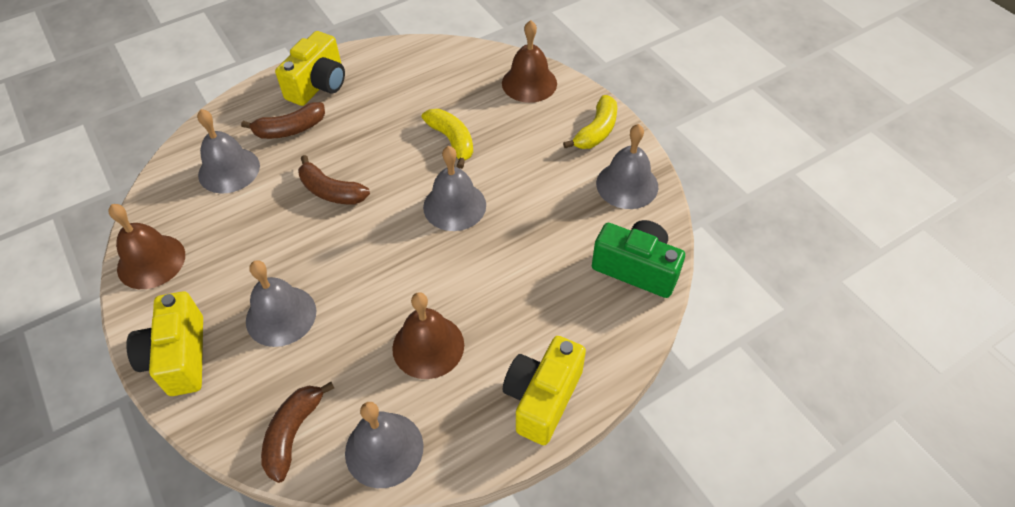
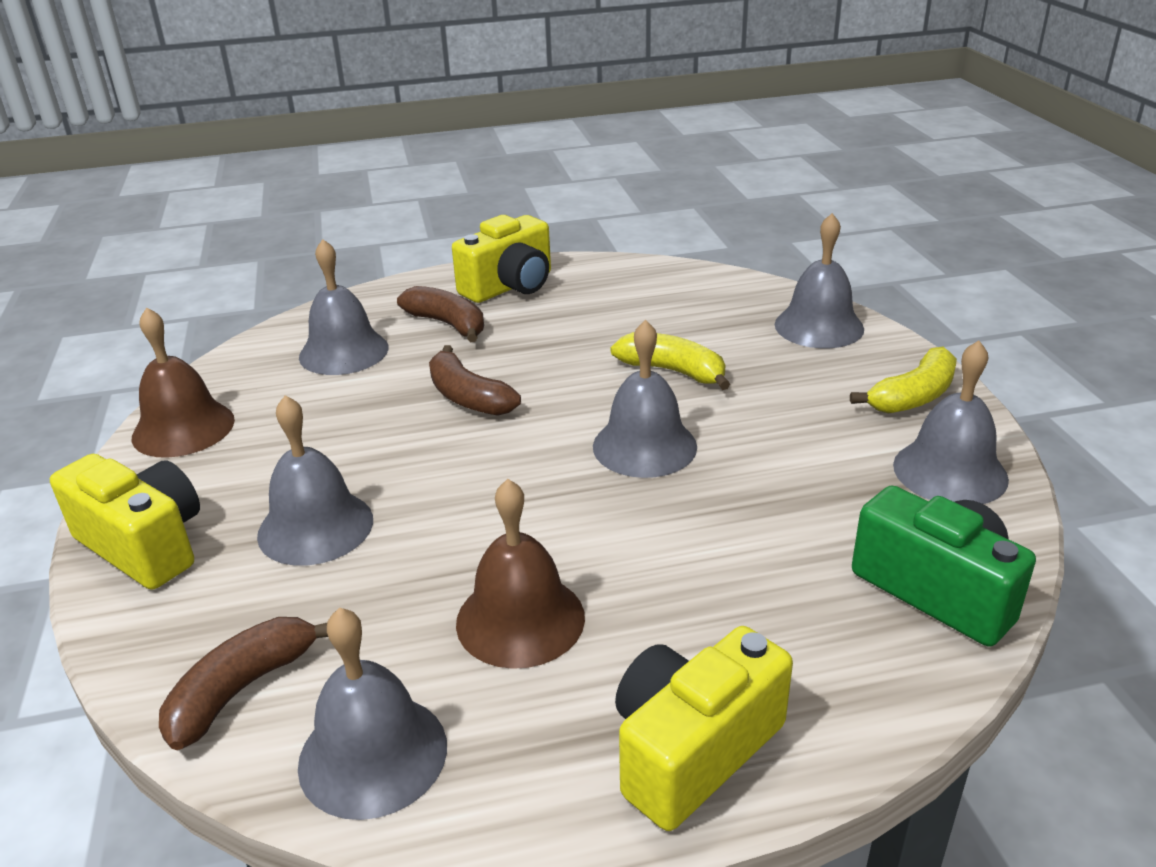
camera: 20 degrees right, 20 degrees down
yellow camera [126,291,203,396] -> yellow camera turned 120 degrees clockwise [50,454,200,590]
brown banana [241,102,325,139] -> brown banana turned 135 degrees counterclockwise [397,286,484,342]
yellow banana [422,109,473,169] -> yellow banana turned 45 degrees counterclockwise [611,332,730,390]
brown bell [502,20,557,103] -> grey bell [775,213,864,348]

